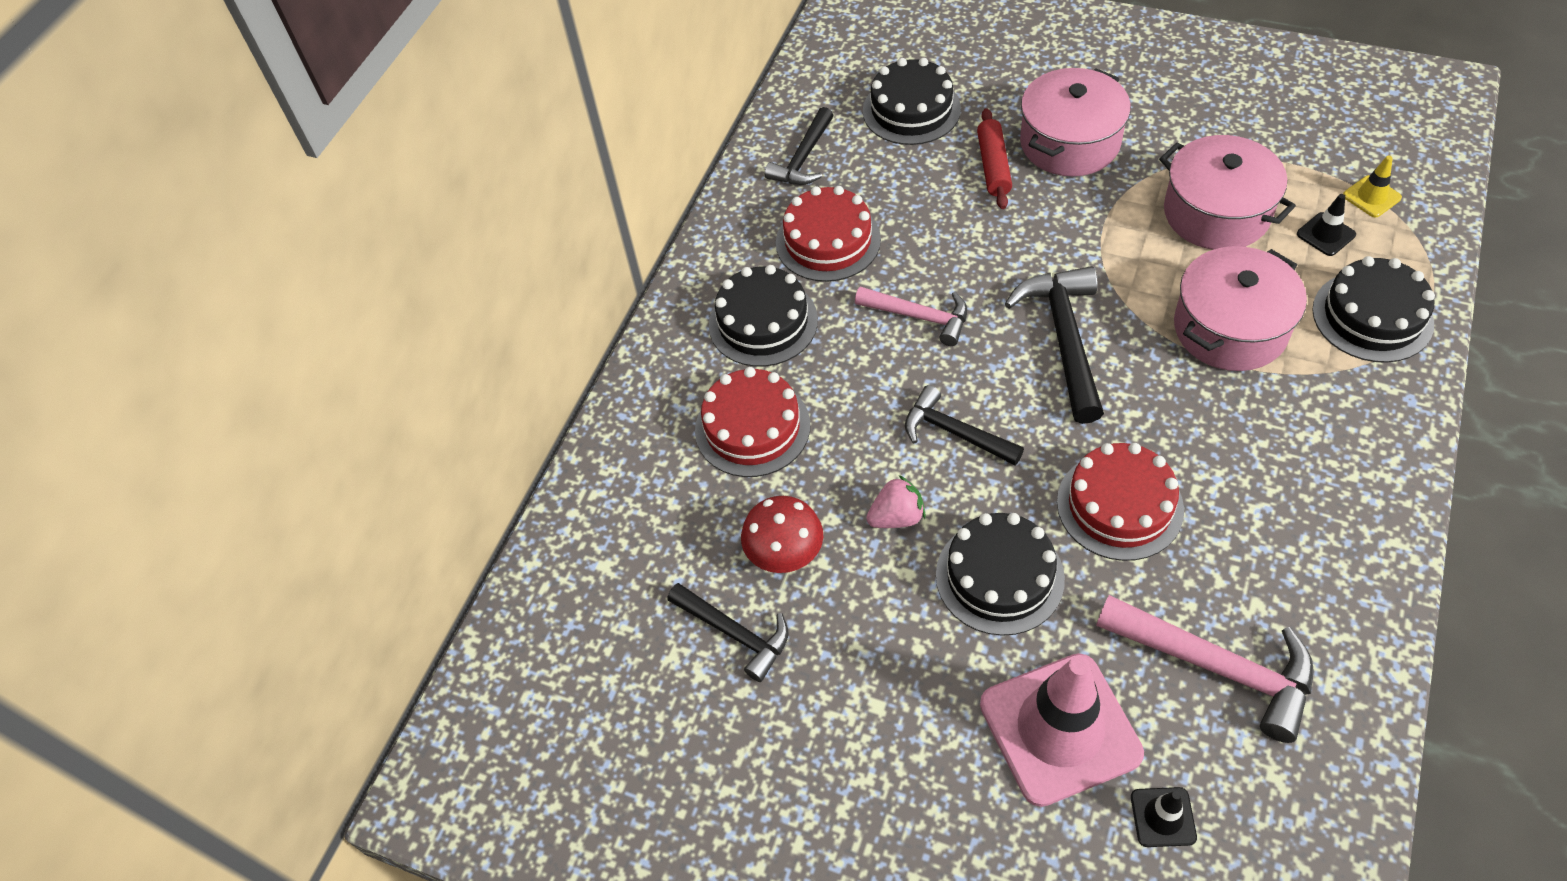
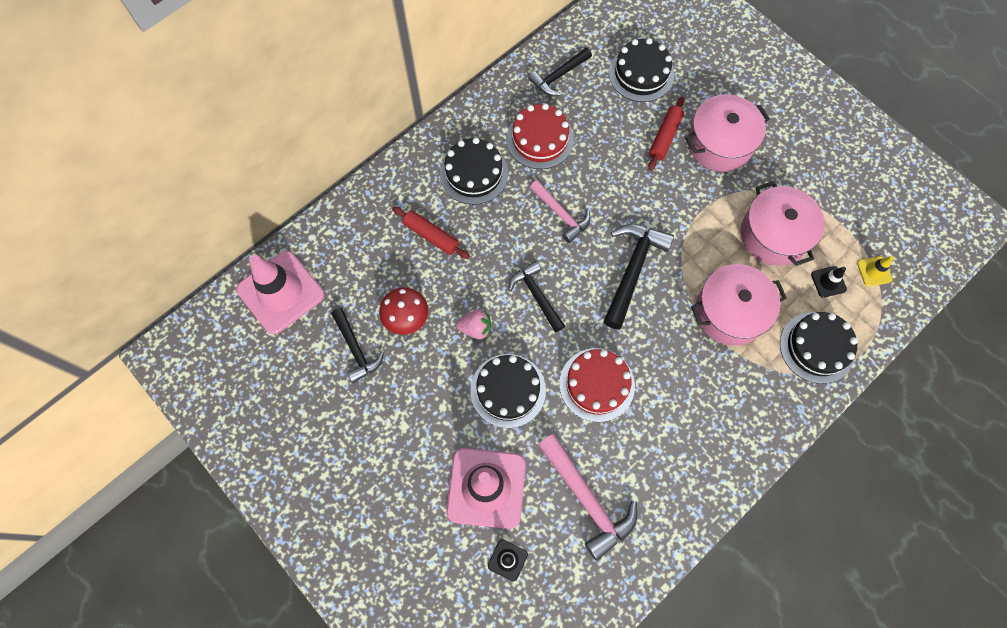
camera: 20 degrees right, 15 degrees up
red cake [695,367,810,477] -> red rolling pin [392,206,470,259]
none -> pink traffic cone [236,251,324,334]

